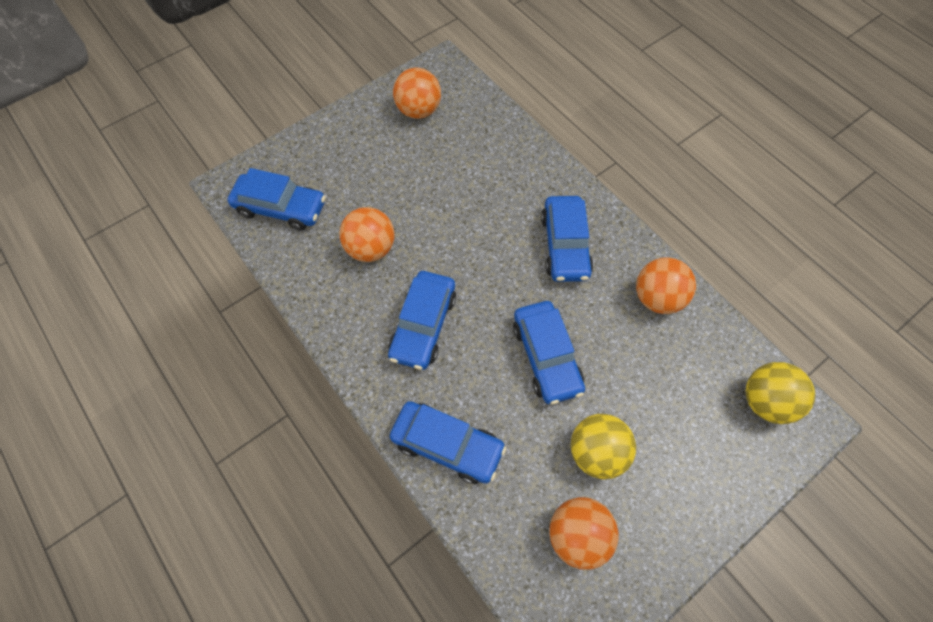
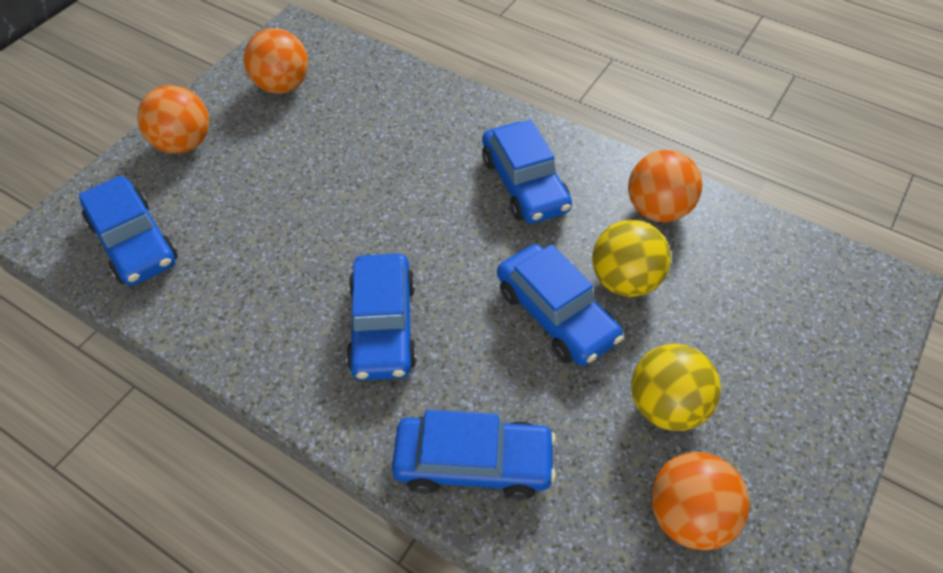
camera: 20 degrees left, 10 degrees down
blue car [227,168,326,231] -> blue car turned 60 degrees clockwise [79,175,178,286]
orange ball [339,207,395,262] -> orange ball moved to [137,85,209,154]
yellow ball [746,362,815,424] -> yellow ball moved to [592,220,671,297]

